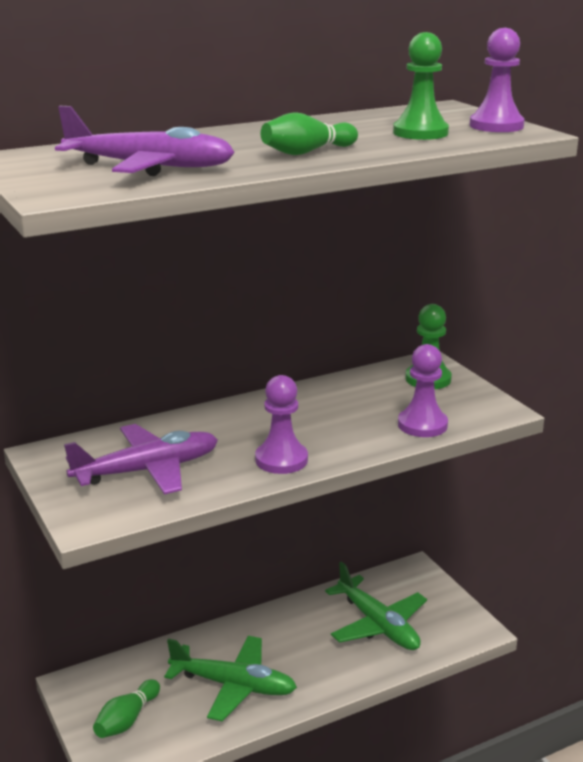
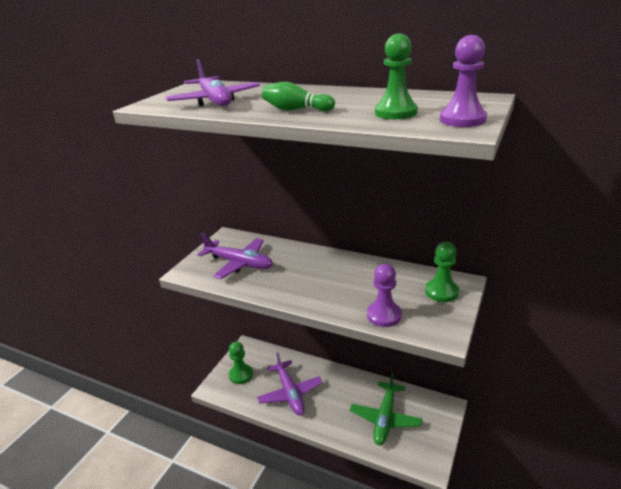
camera: 55 degrees right, 5 degrees up
green bowling pin [93,679,160,738] -> green pawn [229,342,253,384]
green plane [164,636,297,721] -> purple plane [257,352,323,415]
purple pawn [255,375,308,474] -> none

